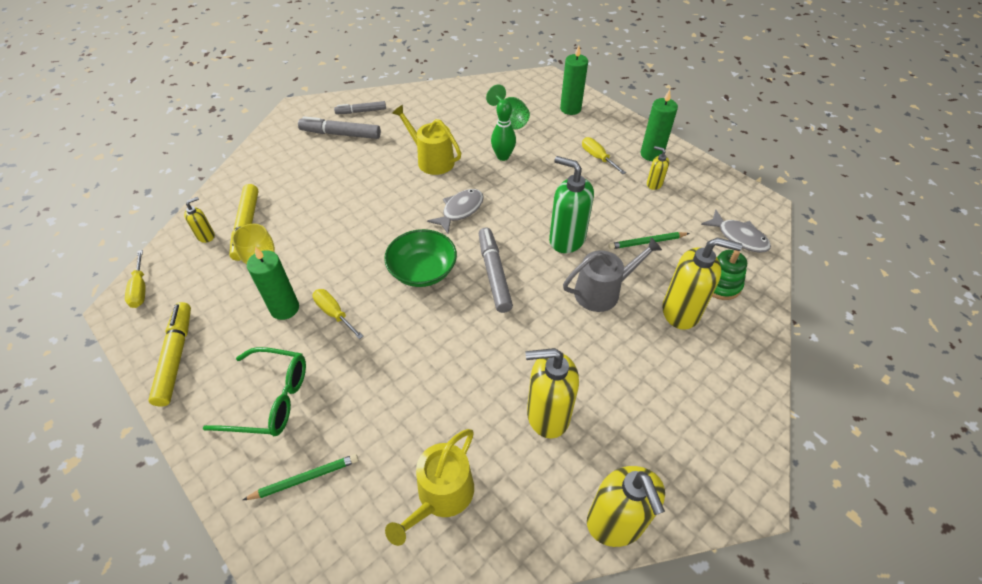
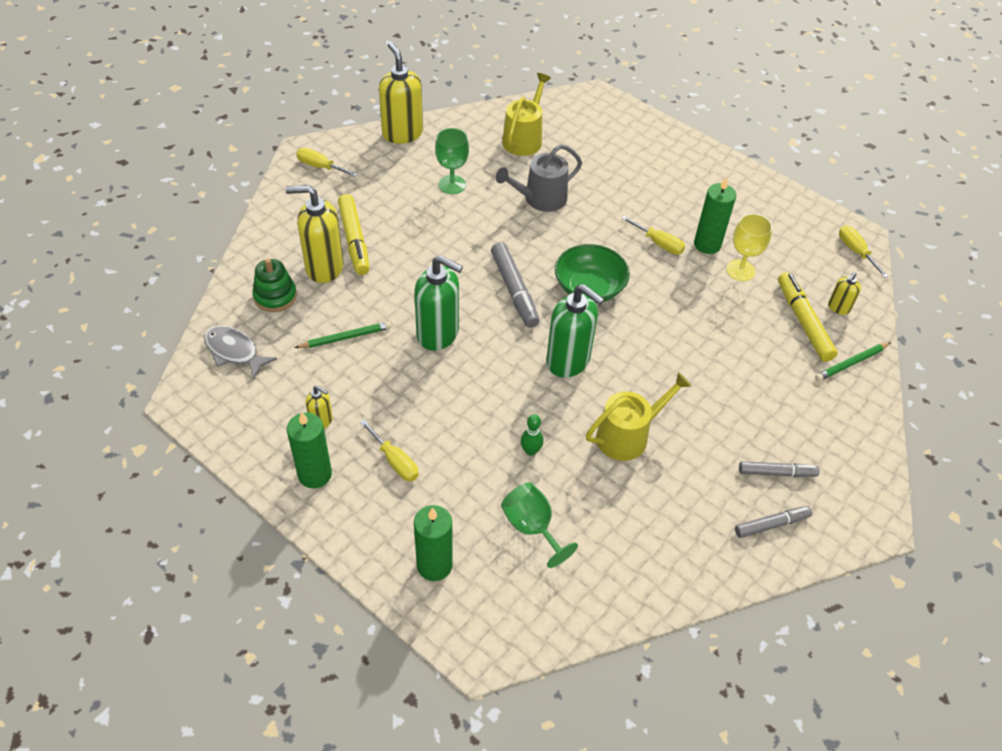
camera: 170 degrees right, 0 degrees up
yellow marker [148,302,191,407] -> yellow marker moved to [338,194,370,275]
green glasses [203,347,306,436] -> none
green pencil [243,454,358,500] -> green pencil moved to [815,342,891,381]
grey marker [298,116,381,139] -> grey marker [739,461,820,477], size x0.64
yellow watering can [392,105,461,175] -> yellow watering can turned 60 degrees counterclockwise [586,372,691,461]
grey fish [427,189,484,233] -> green soap dispenser [546,284,604,378]
green bowling pin [491,100,516,161] -> green bowling pin [520,414,543,456], size x0.65
yellow soap dispenser [525,348,579,439] -> green goblet [435,128,469,194]
grey watering can [563,237,662,312] -> grey watering can moved to [496,144,582,212]
none -> yellow screwdriver [296,148,358,177]

